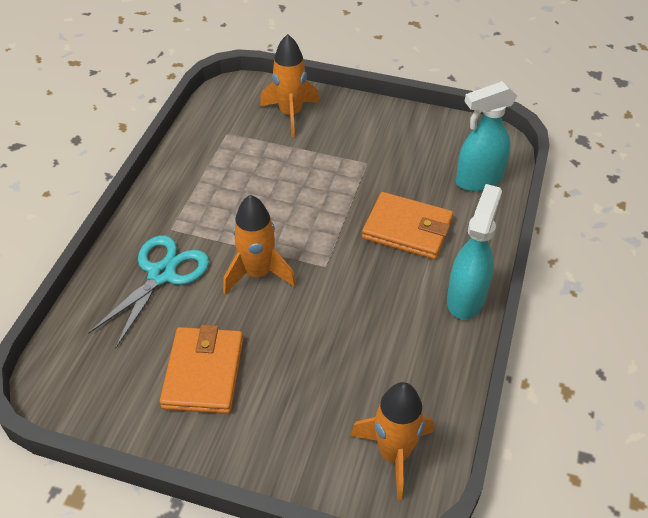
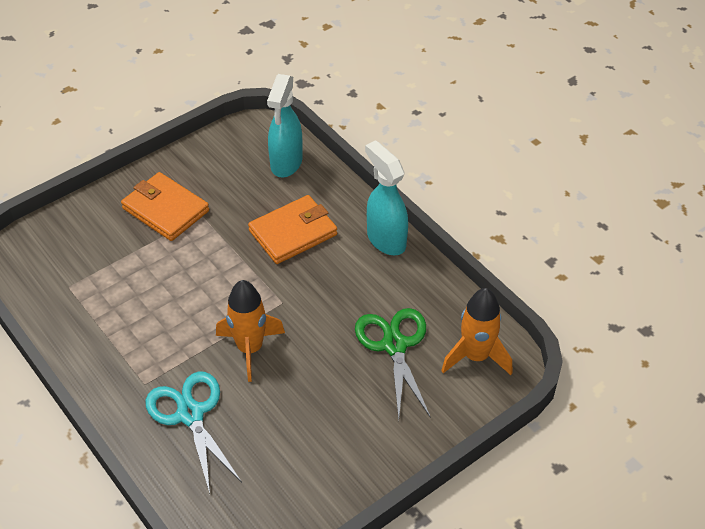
camera: 55 degrees left, 0 degrees up
orange wallet [160,325,243,414] -> orange wallet moved to [121,172,209,241]
orange rocket [260,34,319,137] -> none
none -> green scissors [355,308,431,419]

